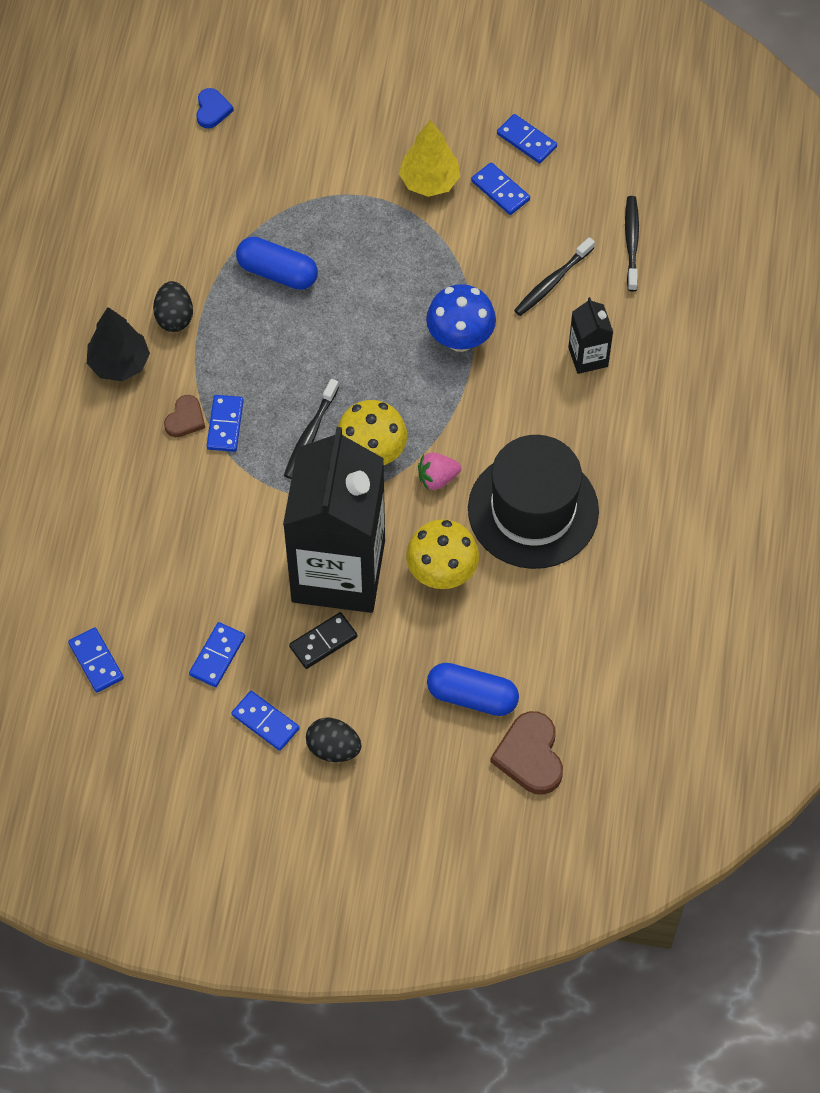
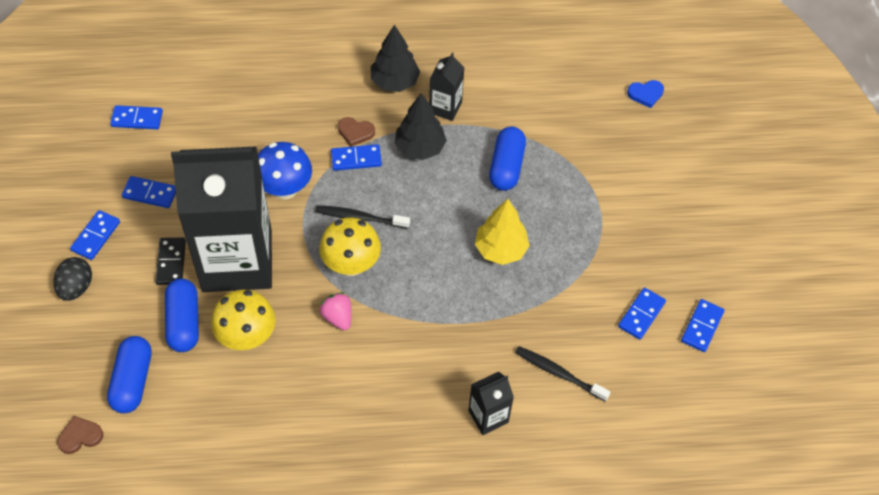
camera: 75 degrees right, 5 degrees down
blue domino [68,627,124,693] -> blue domino turned 45 degrees clockwise [110,105,163,129]
black egg [153,281,193,332] -> black carton [429,53,464,121]
black domino [289,612,357,669] -> black domino turned 45 degrees clockwise [155,238,186,285]
yellow tree [399,120,460,197] -> yellow tree moved to [475,199,530,265]
blue mushroom [426,284,496,352] -> blue mushroom moved to [258,142,312,200]
black hat [468,435,599,569] -> none
brown heart [490,711,563,795] -> brown heart [57,416,103,454], size x0.59
black toothbrush [625,196,639,292] -> none
none -> blue capsule [165,278,199,352]
none -> black tree [395,93,447,160]

